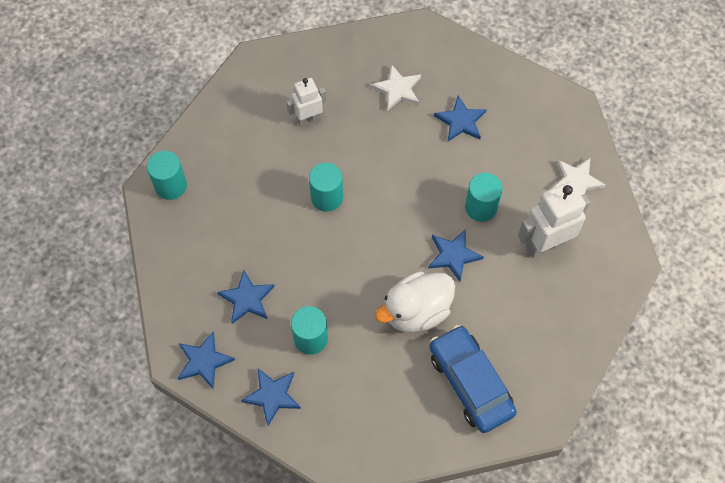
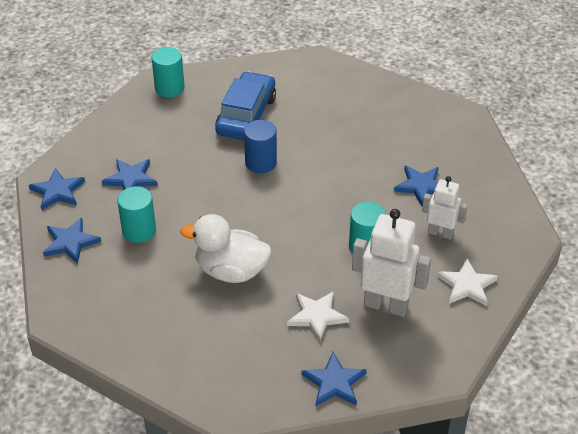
camera: 45 degrees right, 20 degrees down
white robot [286,78,327,126] -> white robot moved to [422,176,468,240]
turquoise cylinder [309,163,343,212] -> blue cylinder [244,120,277,173]
white star [371,64,421,111] -> white star moved to [287,291,349,341]
blue star [428,229,484,282] -> blue star moved to [302,352,367,406]
blue car [429,325,517,433] -> blue car moved to [215,71,276,140]

